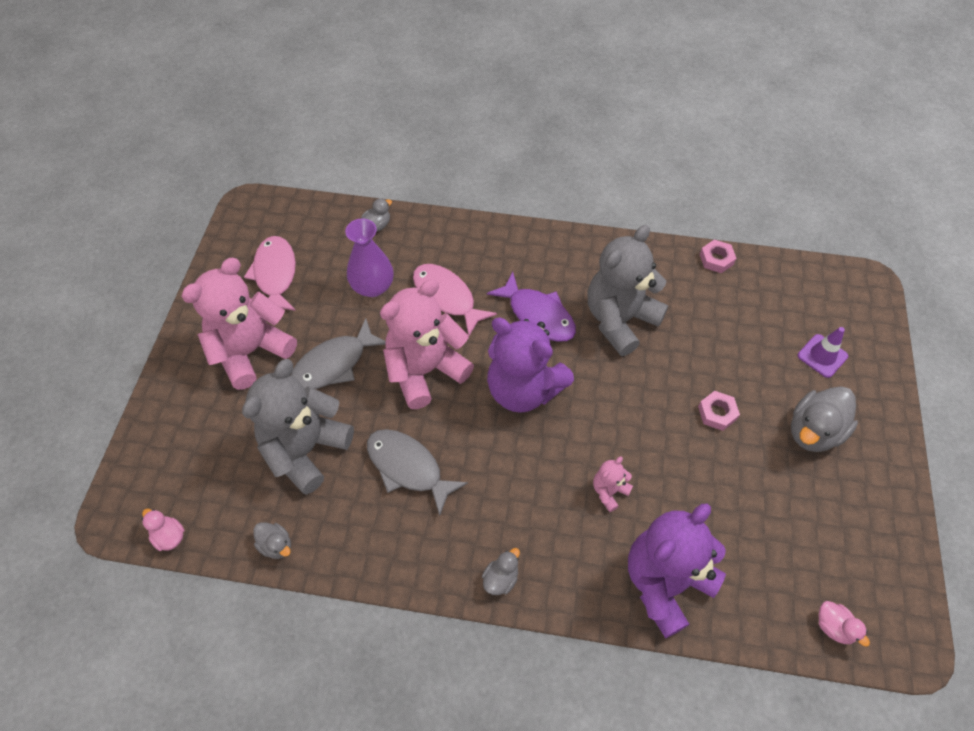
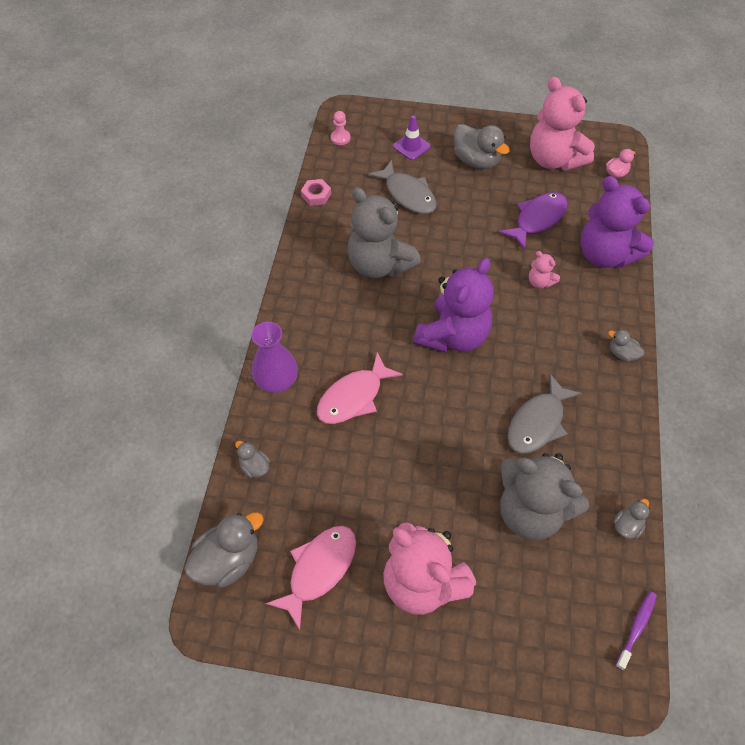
camera: 90 degrees left, 0 degrees up
pink duck [142,508,185,551] -> purple toothbrush [615,591,657,670]
pink fish [244,236,296,311] -> pink fish turned 135 degrees clockwise [265,526,356,630]
grey fish [291,318,386,389] -> grey fish moved to [368,160,437,214]
purple vase [345,218,394,297] -> purple vase moved to [252,322,298,393]
pink teddy bear [380,279,474,409] -> pink teddy bear moved to [530,76,595,171]
purple fish [487,272,576,342] -> purple fish moved to [499,192,568,250]
pink nut [698,391,740,431] -> none
none -> grey duck [184,512,264,588]
none -> pink pawn [331,111,350,145]

